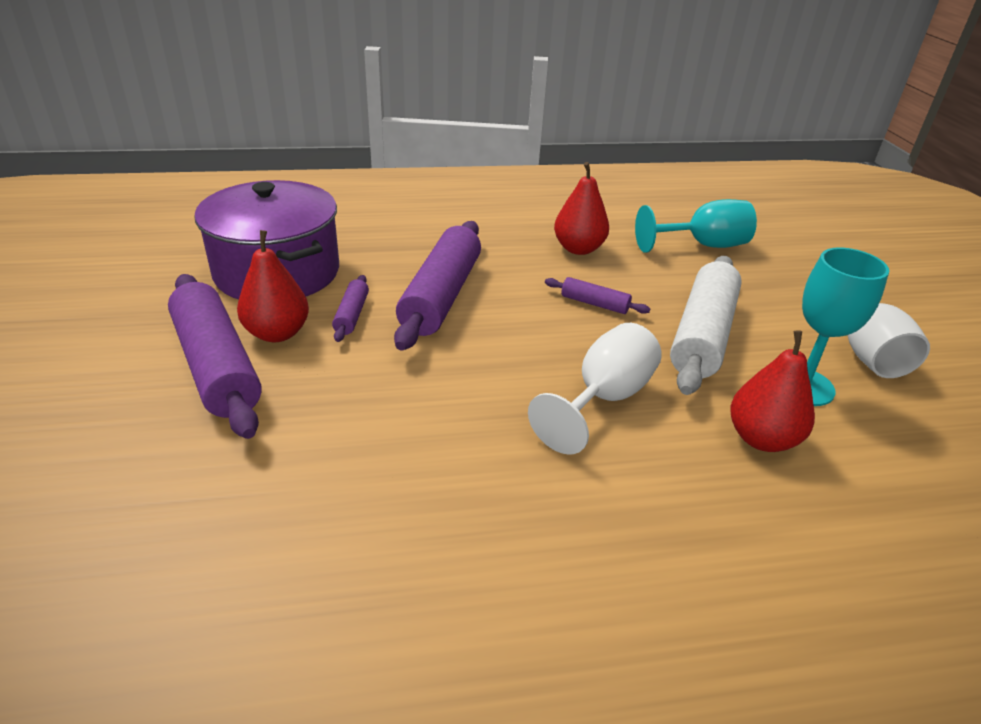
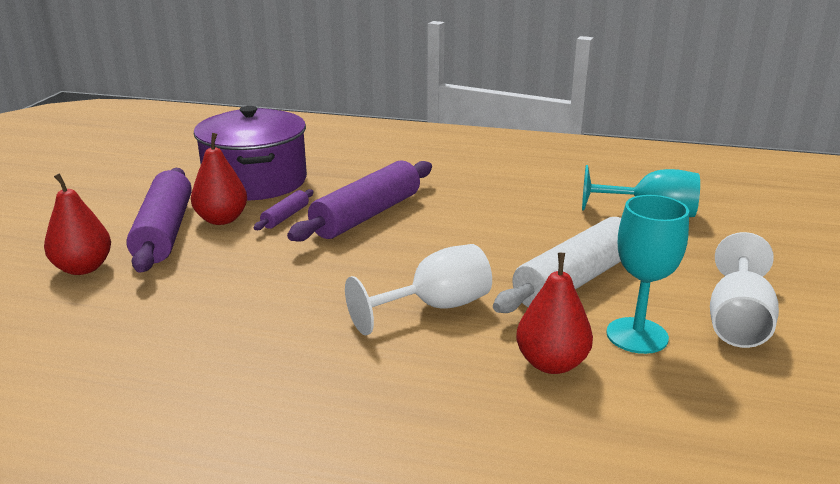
camera: 25 degrees right, 10 degrees down
purple rolling pin [545,277,650,314] -> none
red pear [554,162,609,255] -> red pear moved to [44,173,111,275]

